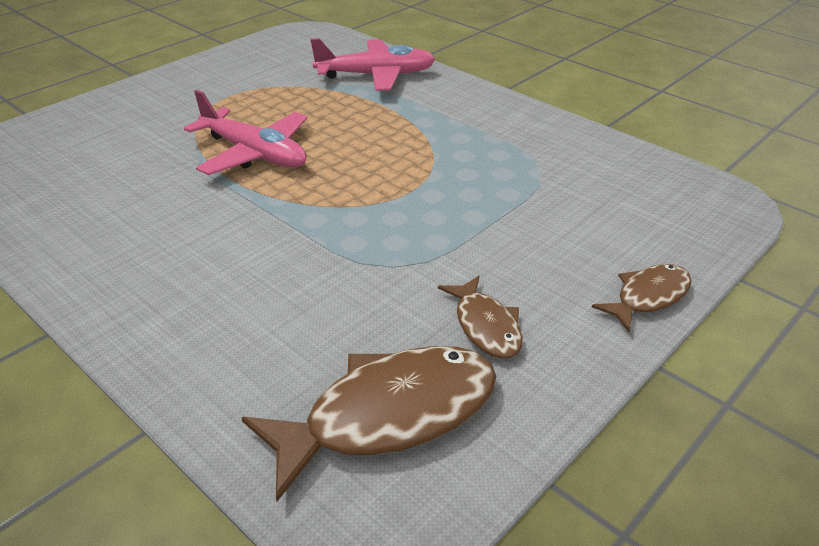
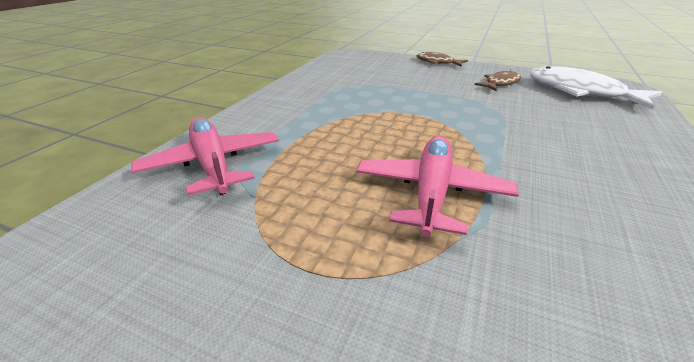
camera: 110 degrees left, 5 degrees down
brown fish [241,346,497,501] -> white fish [530,66,662,110]

